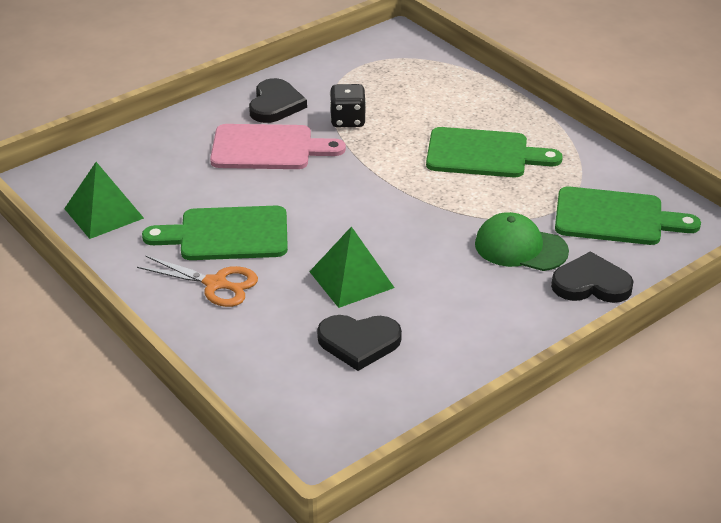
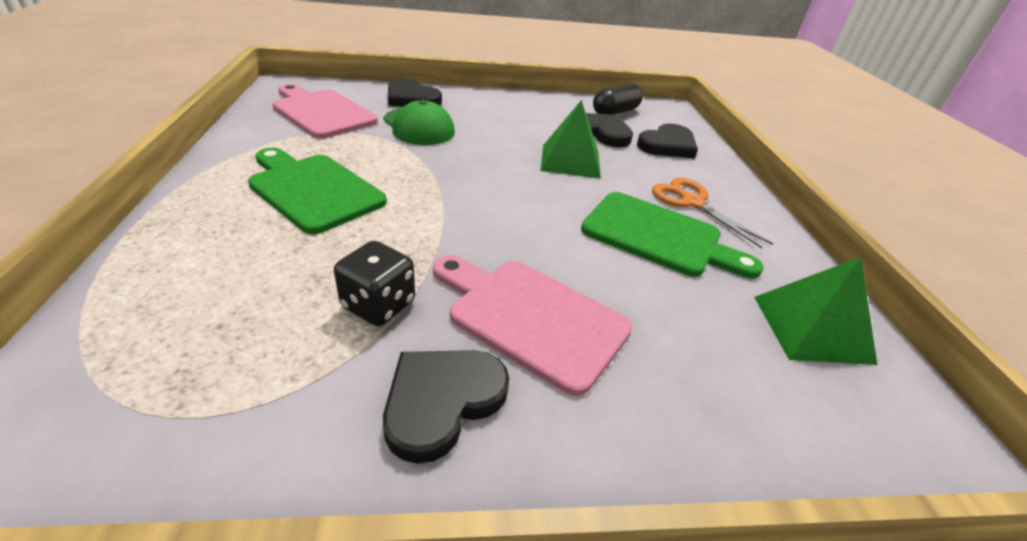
camera: 150 degrees left, 0 degrees up
green cutting board [555,187,701,245] -> pink cutting board [272,84,378,139]
none -> black capsule [593,83,643,115]
none -> black heart [637,124,698,158]

